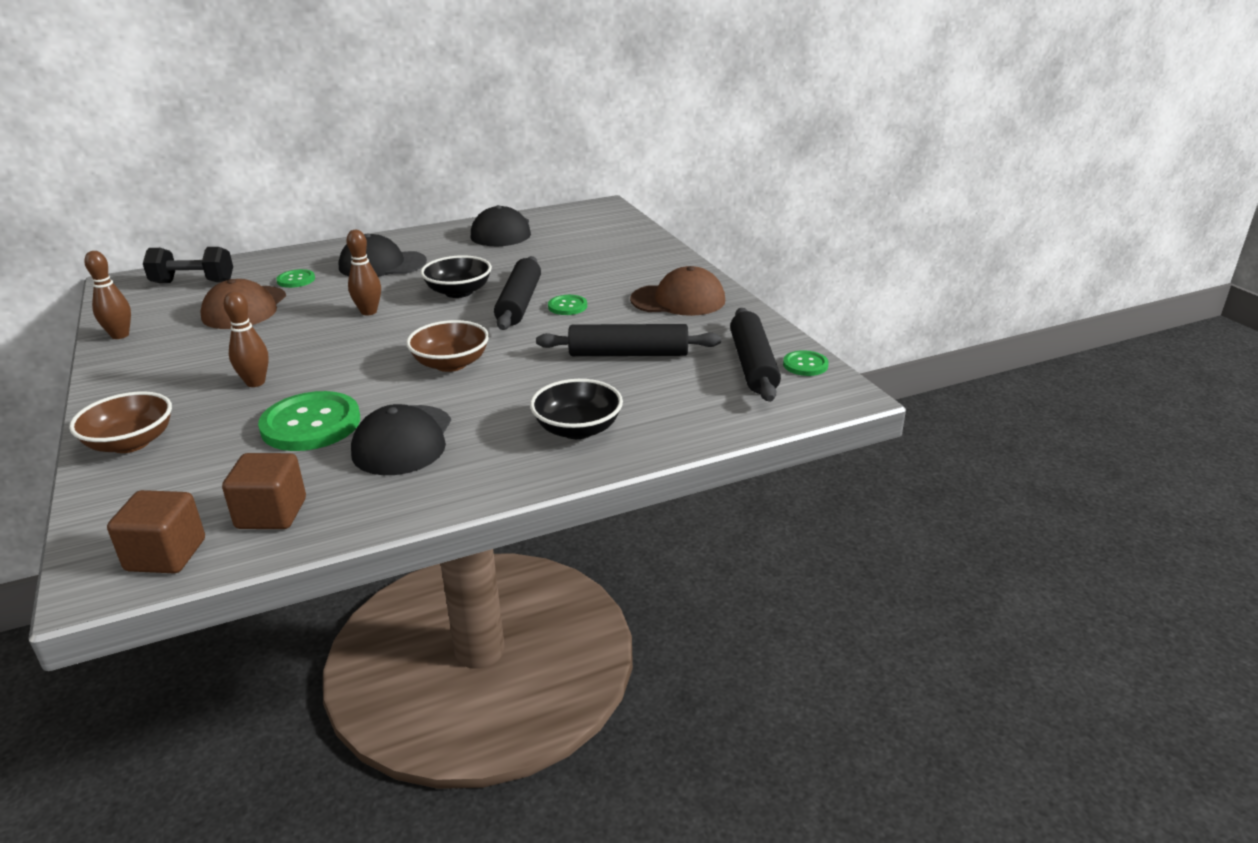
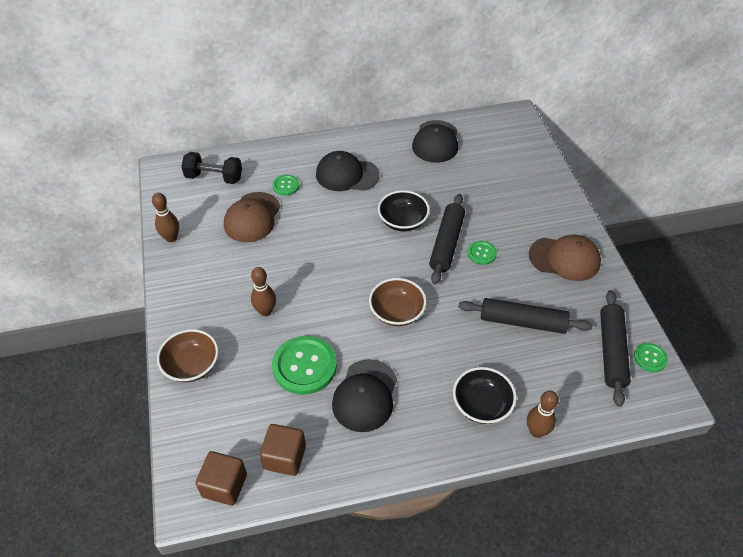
camera: 10 degrees right, 20 degrees up
brown bowling pin [346,230,381,315] -> brown bowling pin moved to [527,391,559,438]

